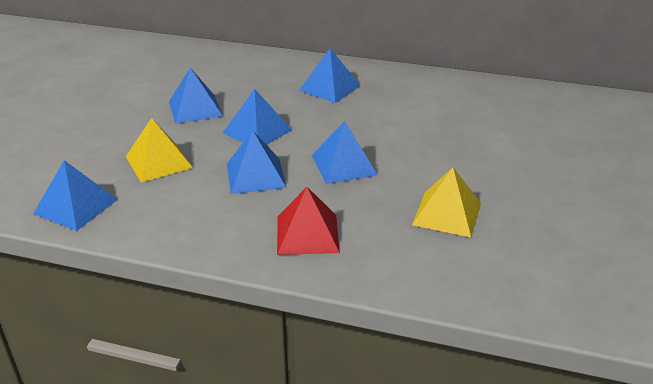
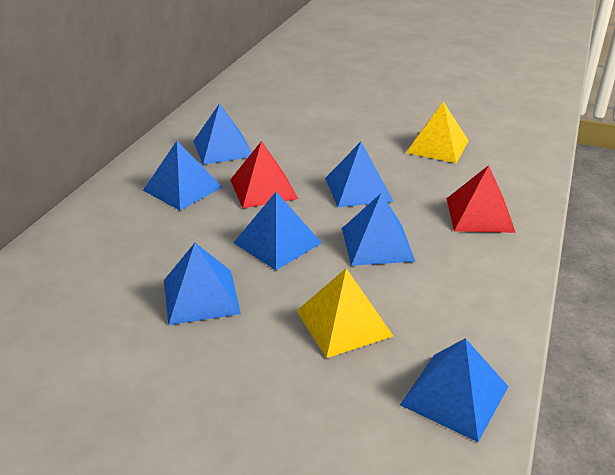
camera: 85 degrees left, 0 degrees up
none -> blue pyramid [194,103,252,165]
none -> red pyramid [230,141,298,208]

